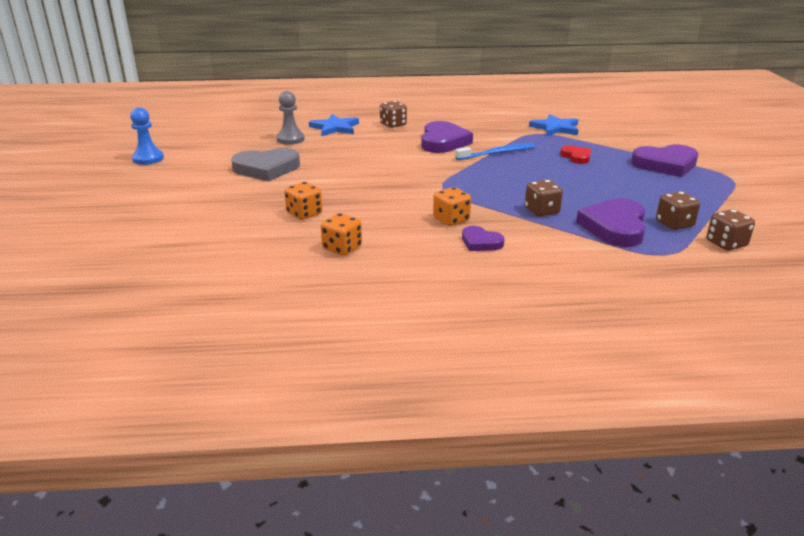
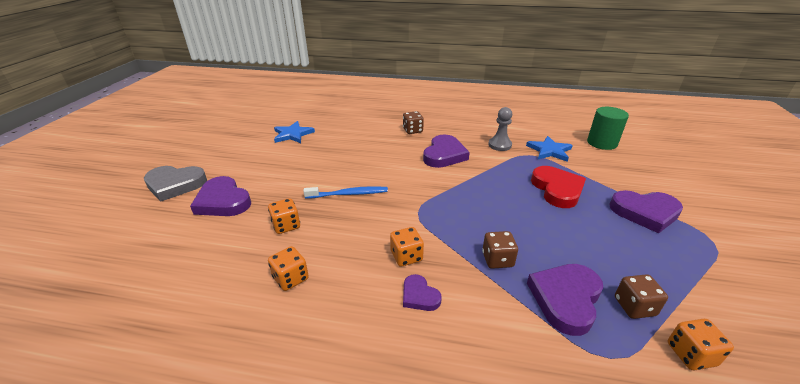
camera: 15 degrees right, 5 degrees up
blue pawn [130,107,164,165] -> none
grey heart [231,148,300,181] -> grey heart moved to [144,166,207,202]
grey pawn [276,91,305,145] -> grey pawn moved to [488,107,512,151]
blue star [309,114,359,136] -> blue star moved to [274,121,315,143]
blue toothbrush [455,143,535,160] -> blue toothbrush moved to [303,186,388,199]
red heart [560,145,591,164] -> red heart [531,166,586,208], size x1.83
brown dice [707,209,755,251] -> orange dice [668,319,734,371]
none -> purple heart [190,176,251,216]
none -> green cylinder [587,107,629,150]

